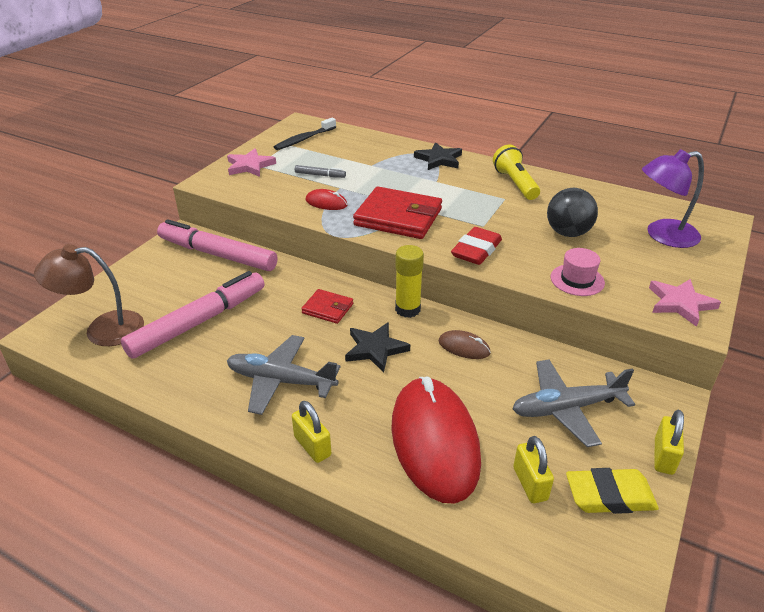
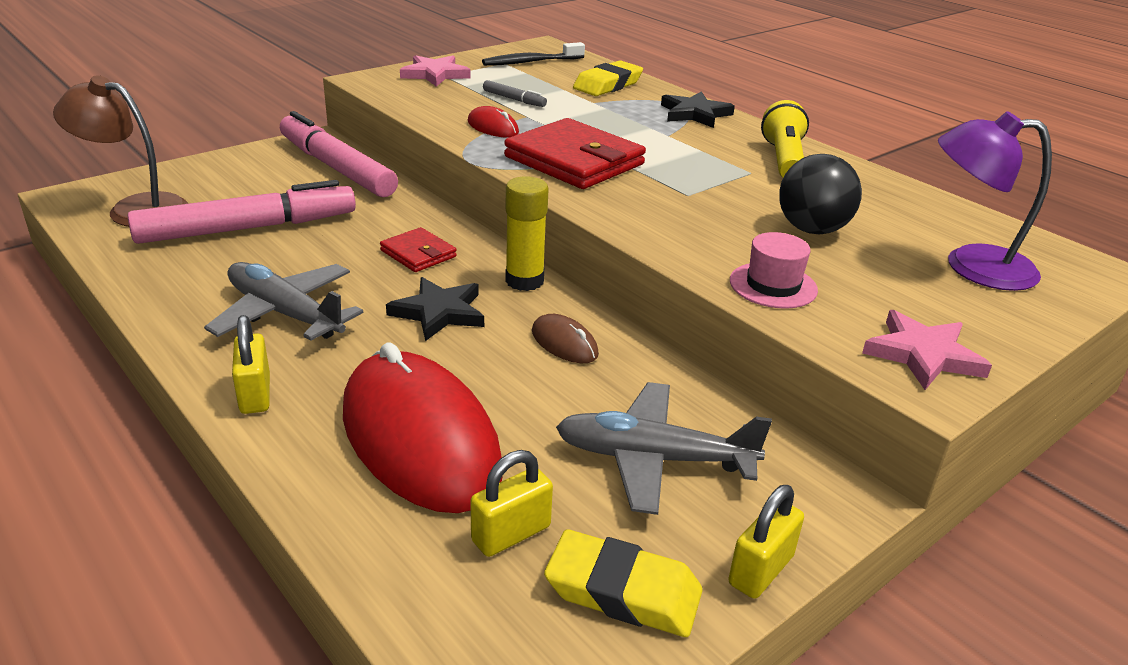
camera: 20 degrees right, 5 degrees down
red mouse [391,377,481,504] -> red mouse turned 45 degrees counterclockwise [343,342,502,513]
red eraser [451,227,502,265] -> none
yellow padlock [513,436,554,503] -> yellow padlock turned 45 degrees clockwise [470,450,553,557]
none -> yellow eraser [573,60,643,96]

